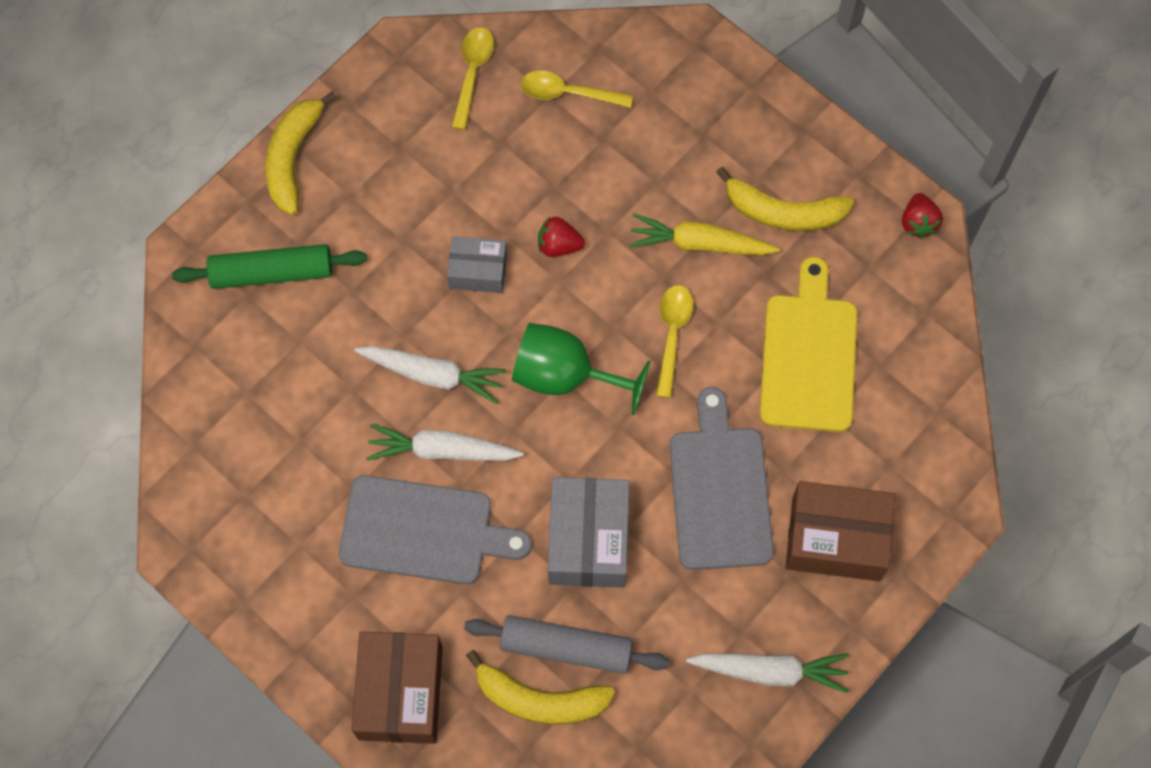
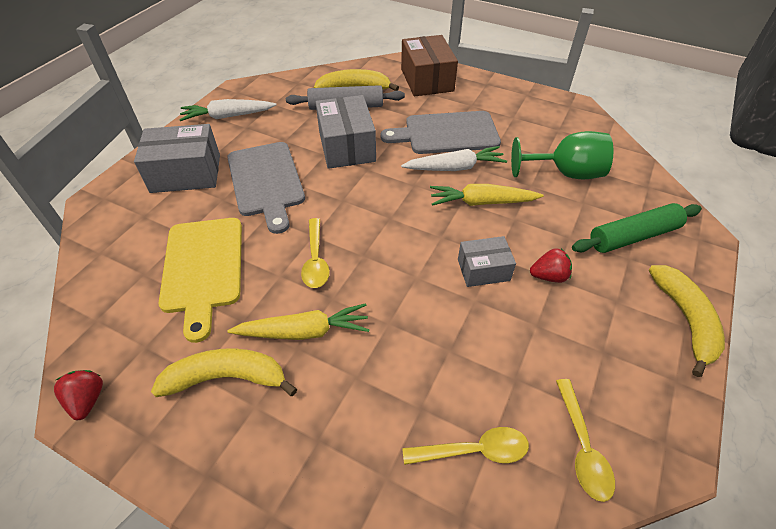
camera: 165 degrees right, 20 degrees down
white carrot [354,346,507,404] -> yellow carrot [430,184,544,206]
green goblet [512,323,650,415] -> green goblet moved to [511,131,613,179]
red strawberry [538,217,585,257] -> red strawberry moved to [530,248,572,283]
brown box [785,481,895,581] -> grey box [134,124,220,193]

